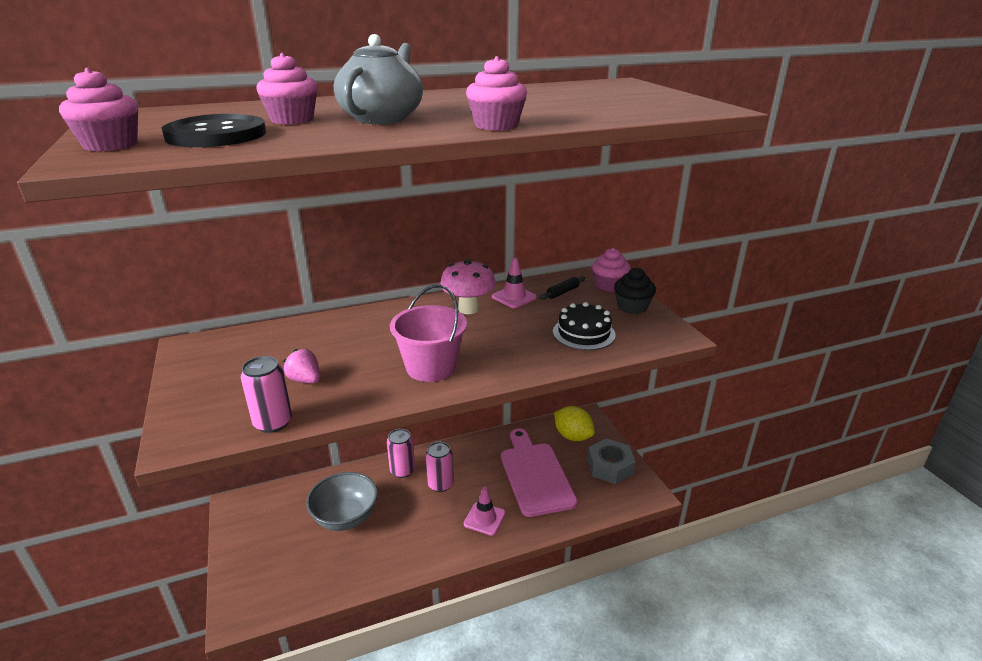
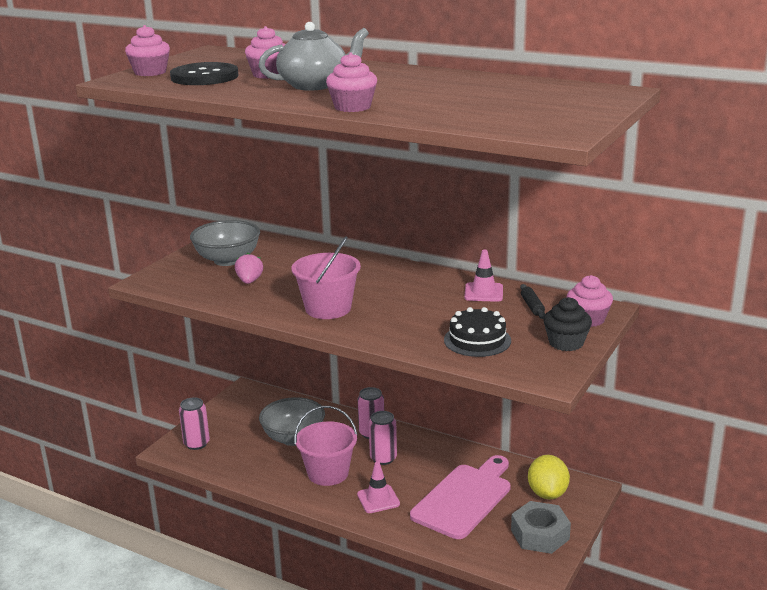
camera: 50 degrees right, 5 degrees down
pink can [240,356,292,433] -> pink can moved to [179,397,210,450]
pink mushroom [440,259,496,314] -> none
black rolling pin [540,276,585,300] -> black rolling pin turned 75 degrees clockwise [520,284,545,319]
none -> grey bowl [190,220,260,266]
none -> pink bucket [294,406,358,486]

